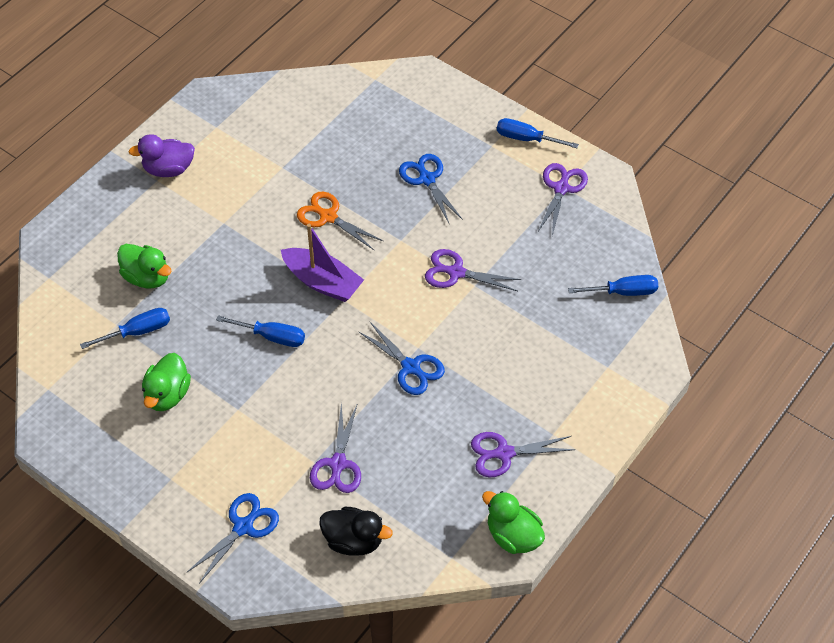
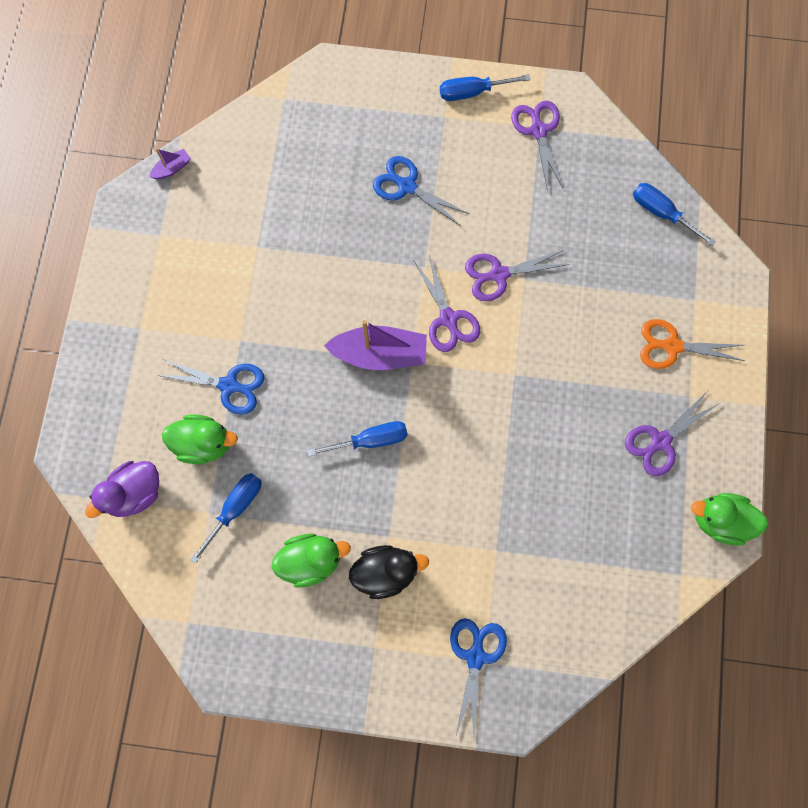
camera: 30 degrees left, 20 degrees up
purple duck [129,134,195,177] -> purple duck moved to [85,461,159,518]
green duck [142,353,191,411] -> green duck turned 90 degrees counterclockwise [272,534,351,588]
orange scissors [297,192,383,250] -> orange scissors moved to [640,319,745,369]
purple scissors [310,403,361,493] -> purple scissors moved to [414,254,480,352]
black duck [319,507,393,556] -> black duck moved to [349,545,429,599]
blue scissors [358,322,445,395] -> blue scissors moved to [157,359,264,415]
blue screwdriver [568,275,658,296] -> blue screwdriver turned 105 degrees counterclockwise [633,183,716,246]
none -> purple boat [149,149,191,179]

